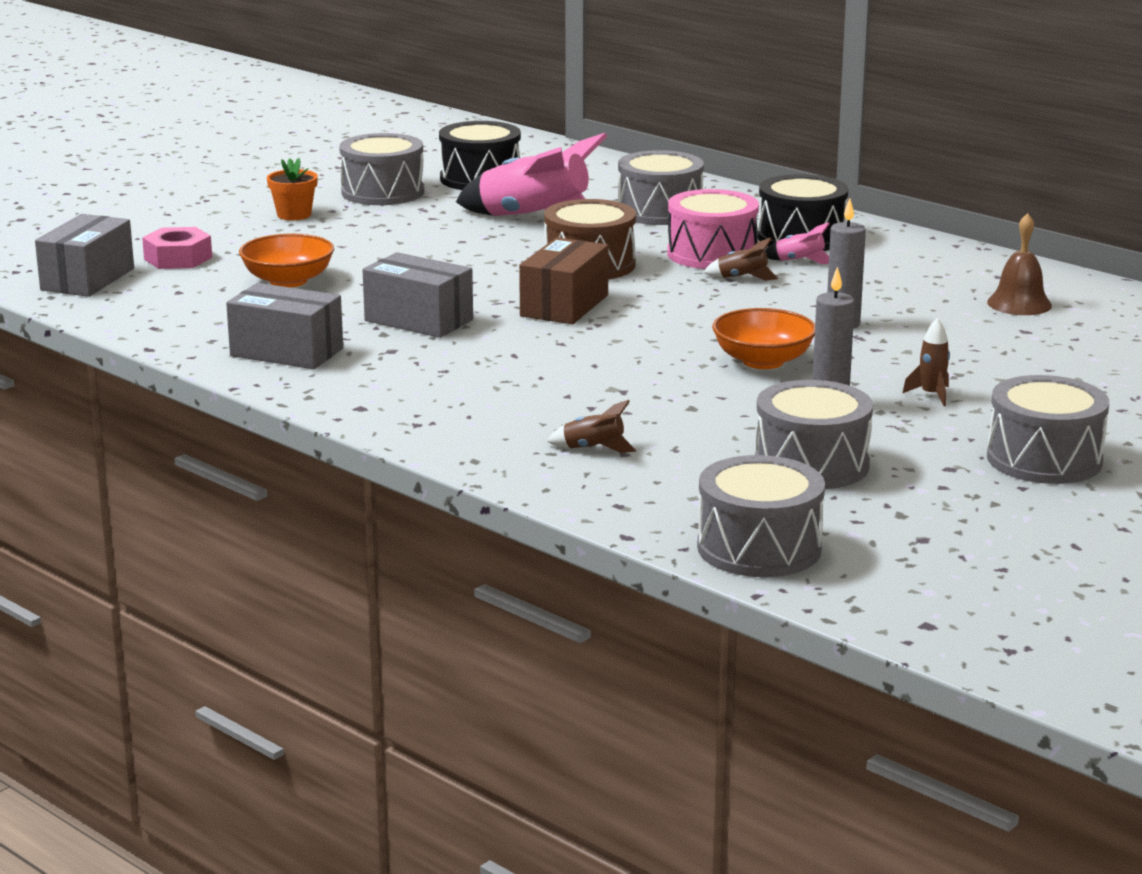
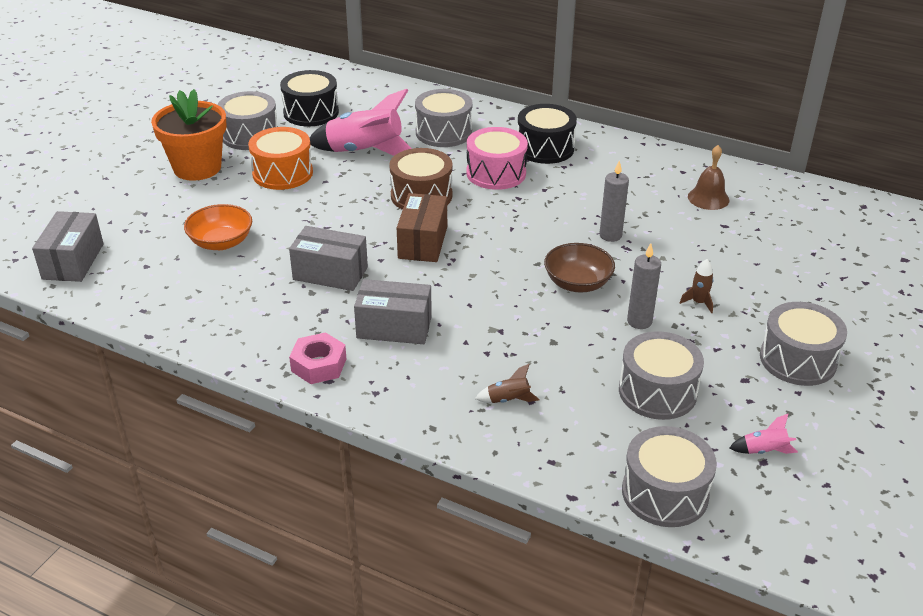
camera: 15 degrees left, 15 degrees up
pink nut [142,227,212,269] -> pink nut moved to [289,332,346,384]
grey box [226,283,343,369] -> grey box moved to [354,279,432,344]
orange flower pot [267,158,318,220] -> orange flower pot [151,89,227,181], size x2.01
brown rocket [703,238,778,281] -> none
orange bowl [712,308,815,369] -> brown bowl [544,243,615,293]
pink rocket [765,222,830,264] -> pink rocket moved to [729,414,798,454]
none -> orange drum [248,127,313,190]

